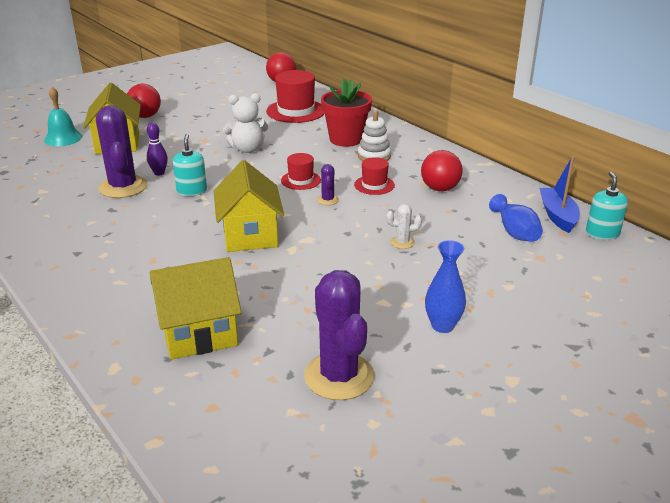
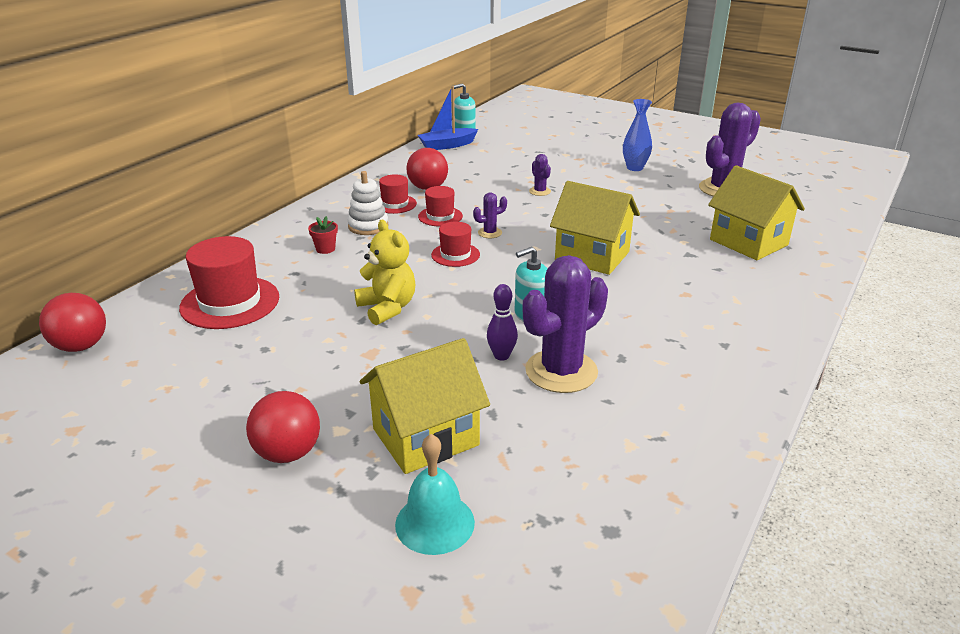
camera: 110 degrees left, 0 degrees up
yellow house [214,160,284,252] -> yellow house turned 60 degrees clockwise [550,181,640,275]
white teddy bear [223,93,268,153] -> yellow teddy bear [354,220,415,325]
red flower pot [321,79,372,147] -> red flower pot [308,216,338,254], size x0.43
white cactus [386,204,422,249] -> purple cactus [529,154,551,196]
blue vase [489,194,543,242] -> none
none -> red hat [379,175,417,214]

